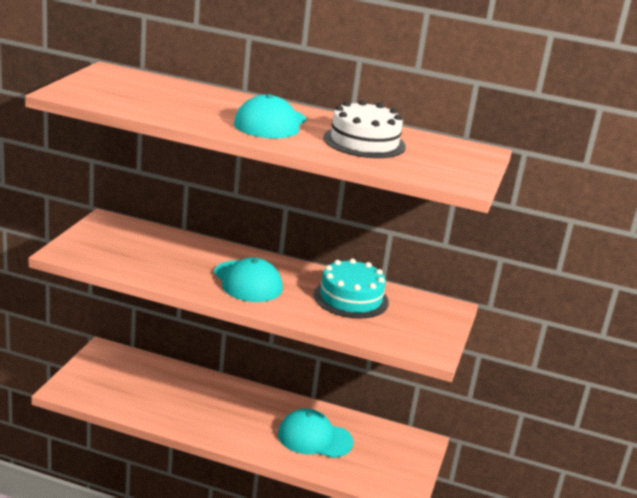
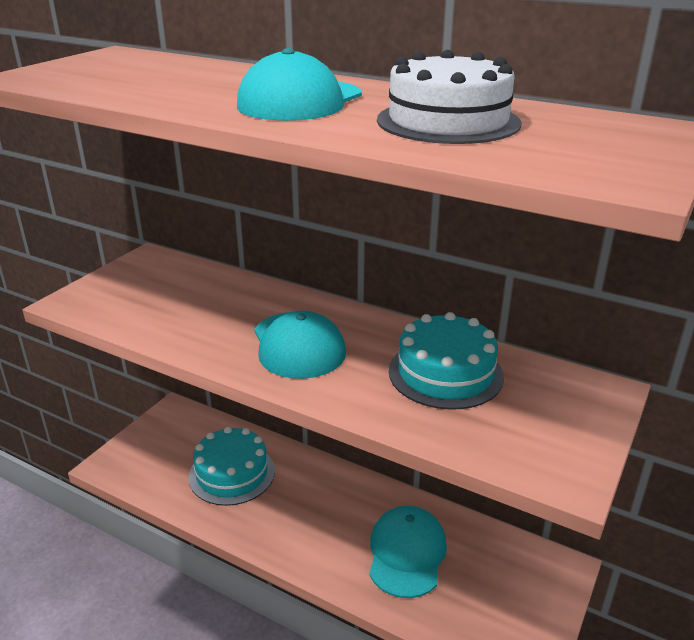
camera: 15 degrees right, 5 degrees up
turquoise cap [278,409,353,458] -> turquoise cap turned 75 degrees clockwise [369,505,447,598]
none -> turquoise cake [189,427,275,506]

